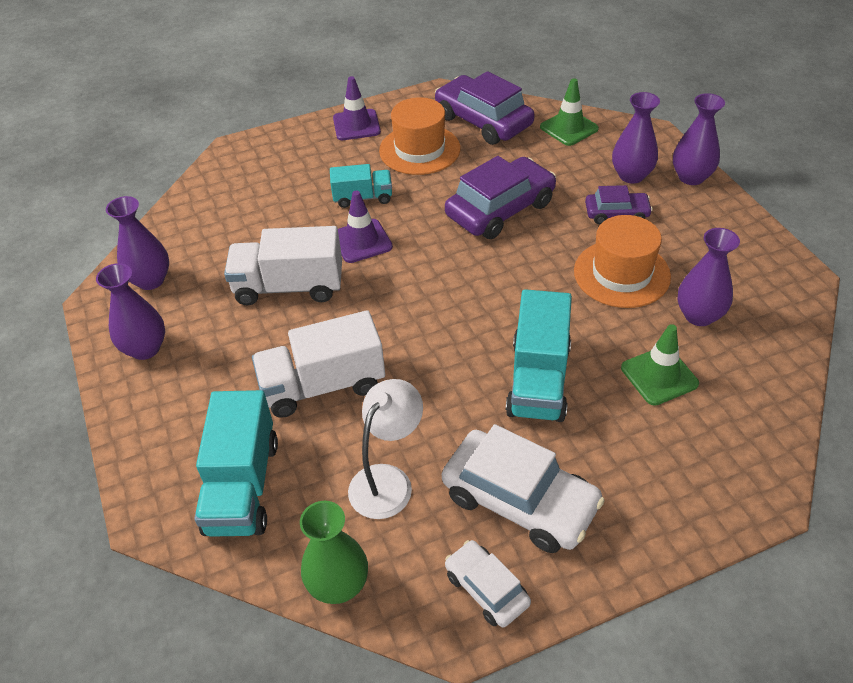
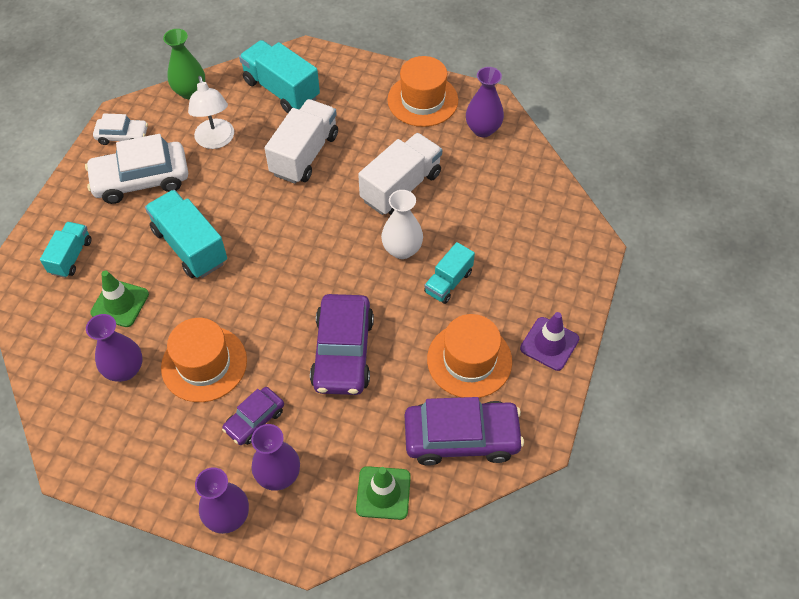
camera: 130 degrees right, 10 degrees up
purple vase [96,263,165,360] -> orange hat [387,56,458,127]
purple traffic cone [338,191,393,263] -> white vase [381,190,423,259]
none -> turquoise truck [40,222,92,278]

